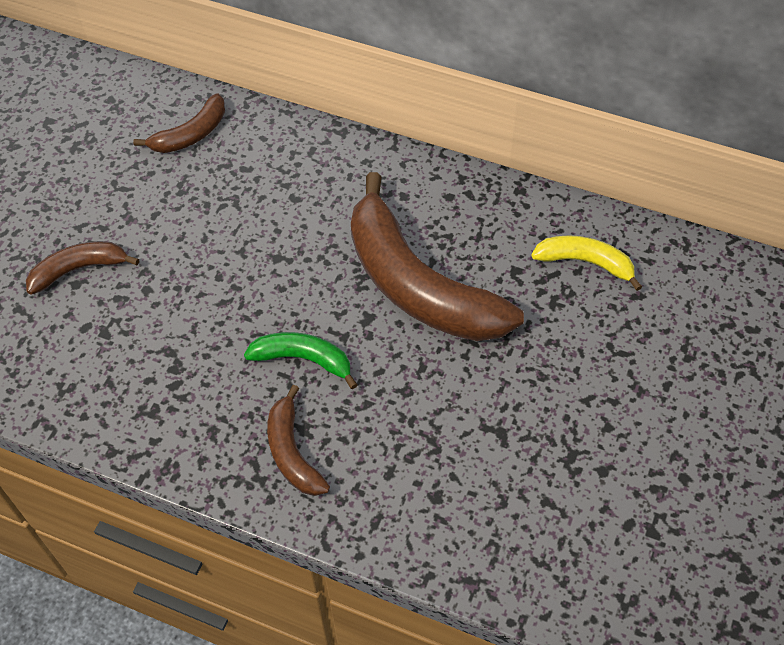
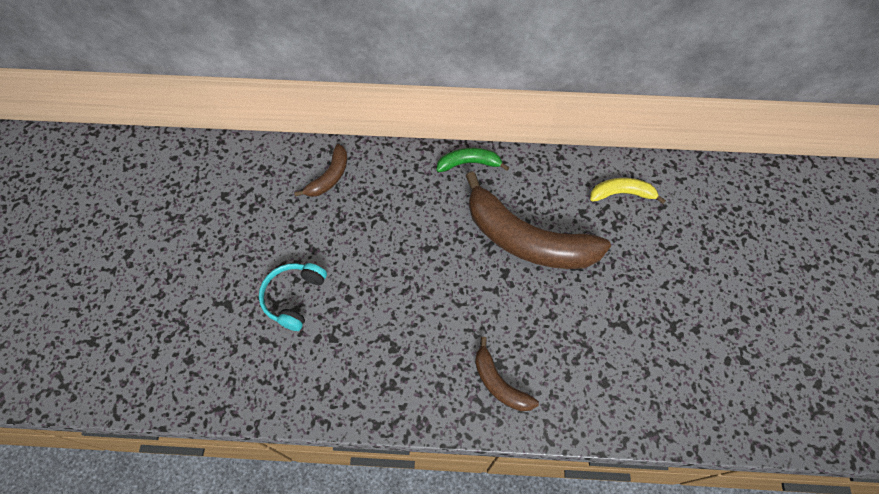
camera: 20 degrees left, 5 degrees up
brown banana [26,241,139,295] -> turquoise headphones [259,263,327,331]
green banana [244,332,358,389] -> green banana moved to [436,148,509,172]

